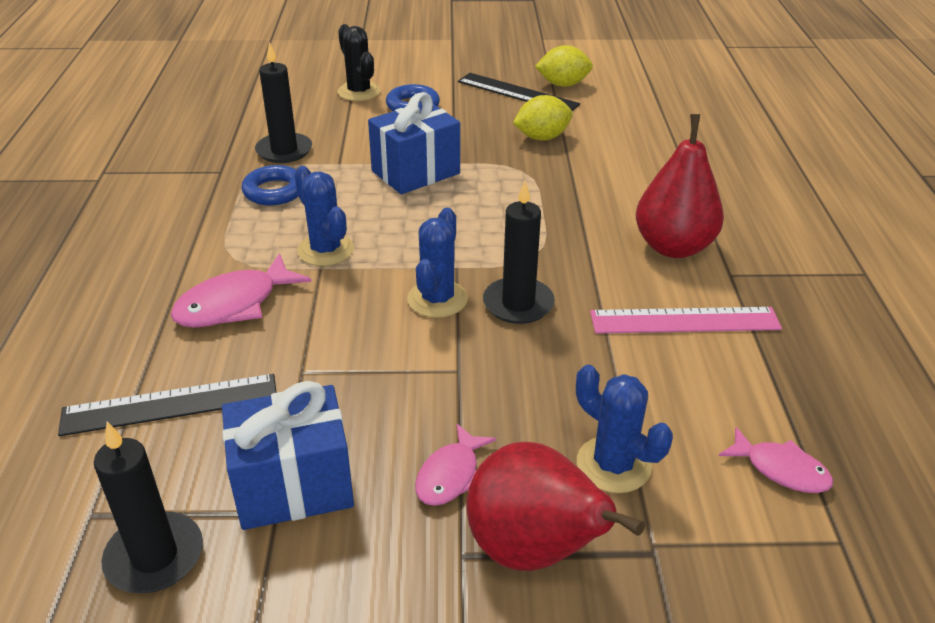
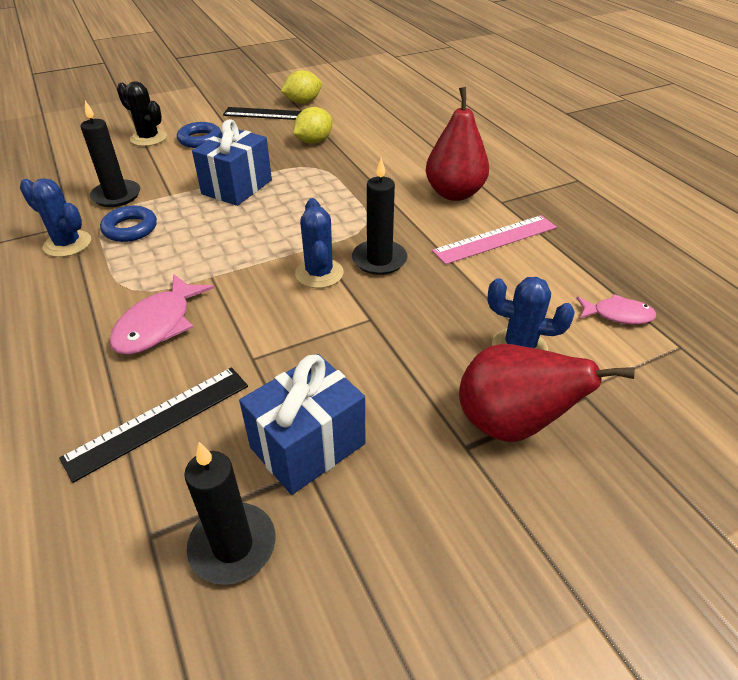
camera: 25 degrees left, 5 degrees up
blue cactus [294,166,354,266] -> blue cactus moved to [20,178,91,257]
pink fish [415,423,496,506] -> none

